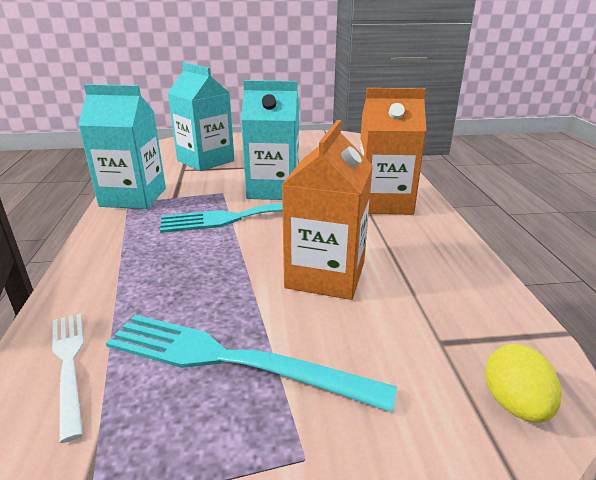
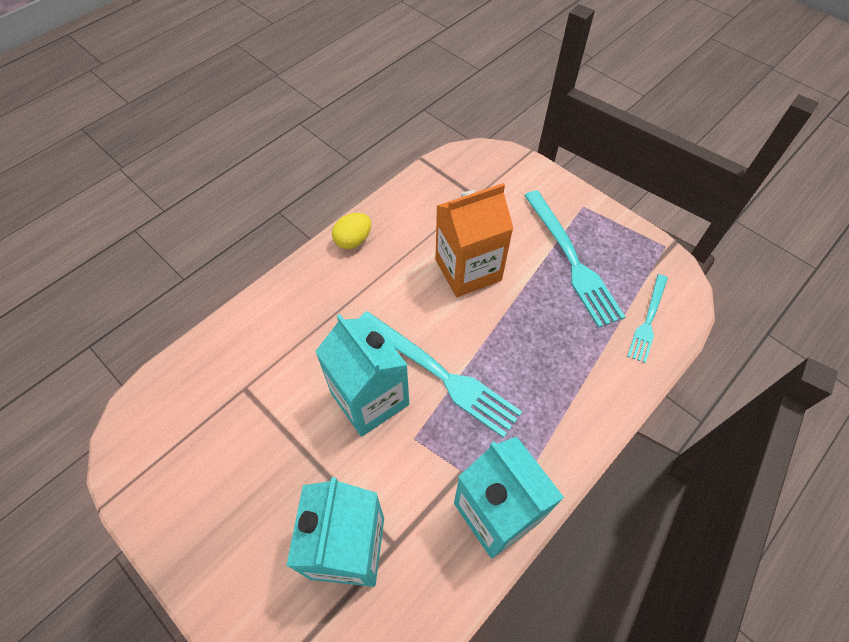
camera: 130 degrees left, 30 degrees up
white fork [52,313,84,443] -> turquoise fork [627,274,668,363]
orange carton [360,88,427,215] -> none
yellow egg [485,344,561,423] -> yellow egg moved to [332,213,371,249]

